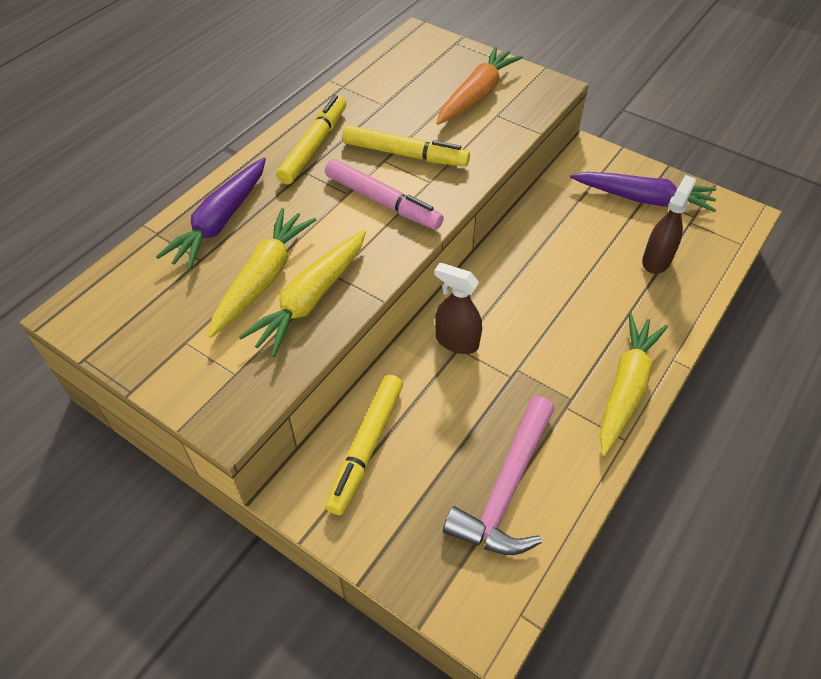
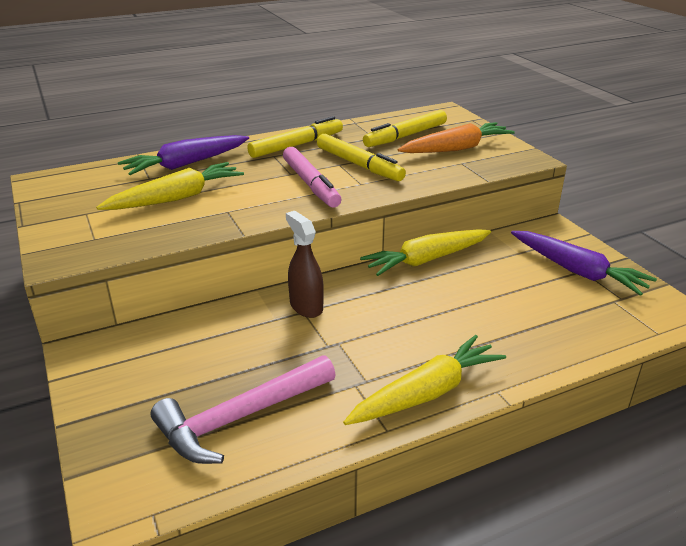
camera: 30 degrees right, 20 degrees down
yellow carrot [239,230,366,357] -> yellow carrot moved to [360,229,491,276]
yellow marker [325,375,403,515] -> yellow marker moved to [363,110,447,147]
brown spray bottle [642,175,696,274] -> none

